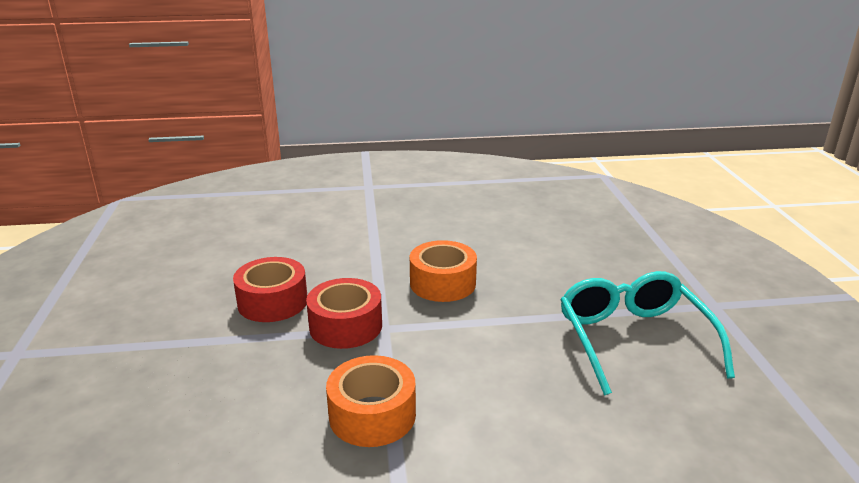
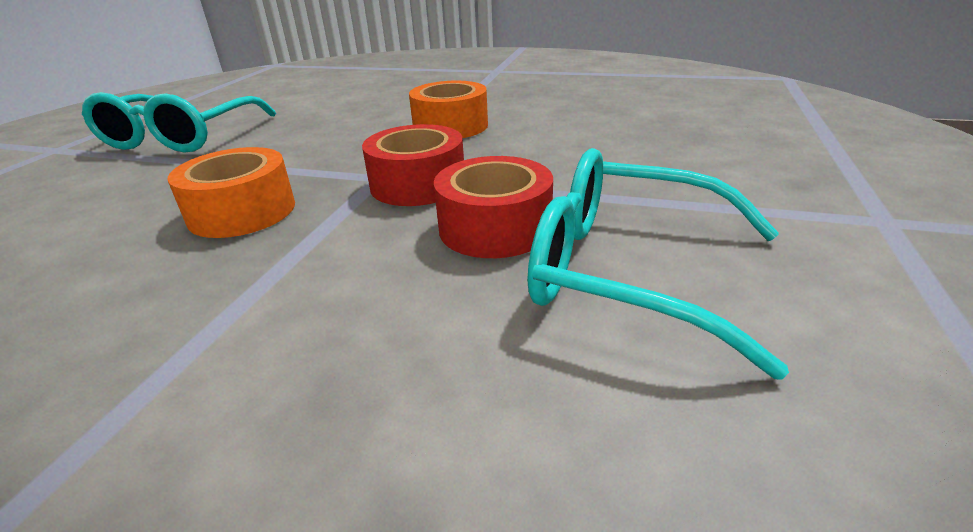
camera: 155 degrees left, 5 degrees up
none -> turquoise glasses [527,148,789,380]

